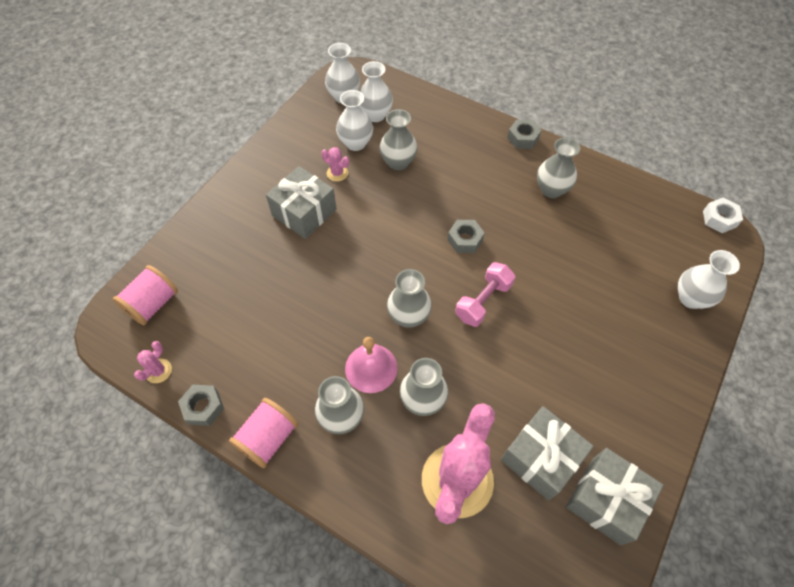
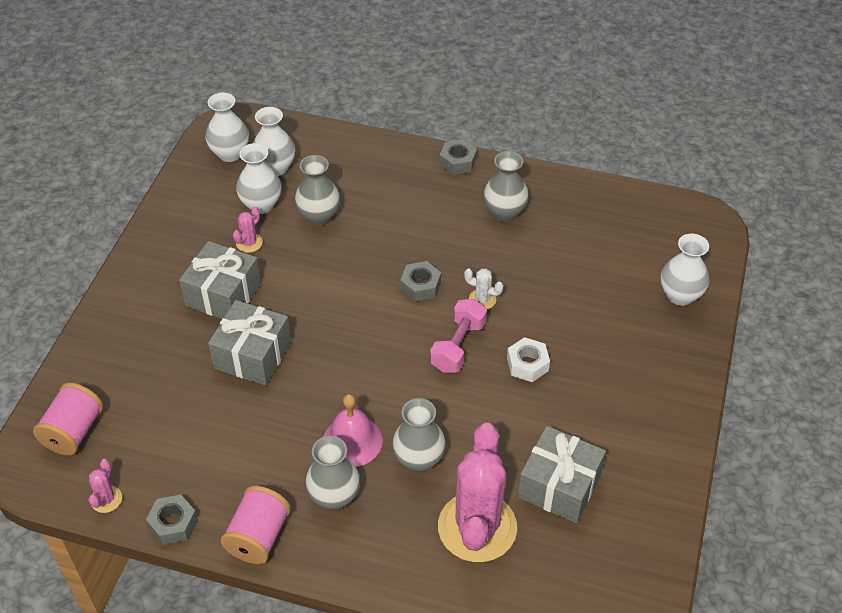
camera: 15 degrees left, 10 degrees down
pink cactus [322,147,349,182] -> pink cactus turned 75 degrees counterclockwise [233,207,263,253]
grey vase [387,269,432,328] -> none
grey gift [566,448,664,545] -> grey gift moved to [208,300,291,386]
white nut [703,198,743,233] -> white nut moved to [507,337,550,382]
none -> white cactus [464,269,503,309]

